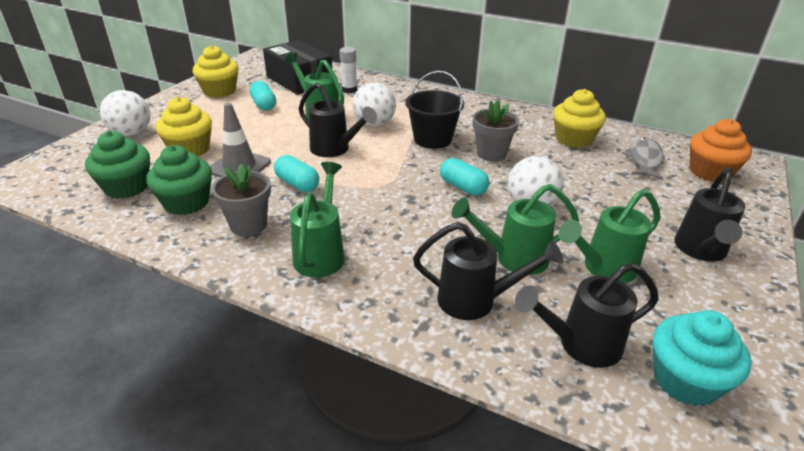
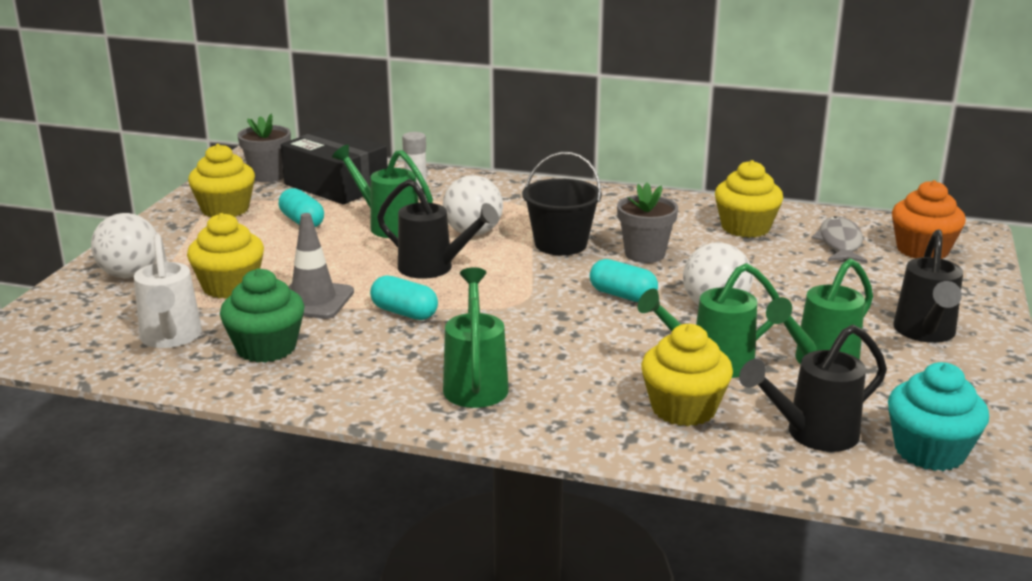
camera: 10 degrees left, 10 degrees down
green cupcake [85,131,150,199] -> white watering can [134,234,202,348]
grey flower pot [212,164,271,236] -> grey flower pot moved to [237,114,291,182]
black watering can [413,222,564,320] -> yellow cupcake [641,324,733,426]

